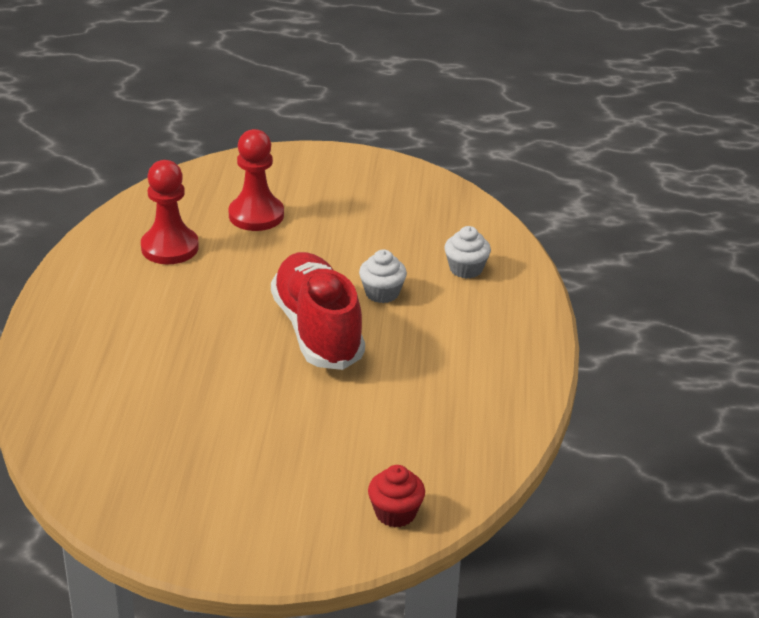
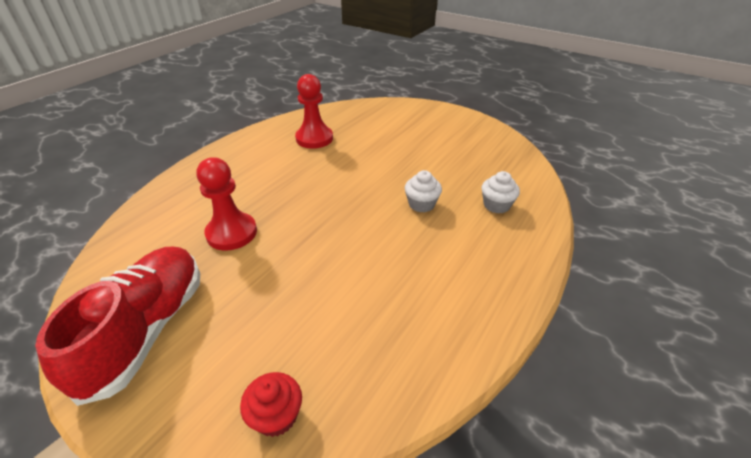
camera: 30 degrees right, 5 degrees up
red pawn [228,129,284,231] -> red pawn moved to [197,157,257,250]
red shoe [271,252,365,370] -> red shoe moved to [35,247,200,406]

